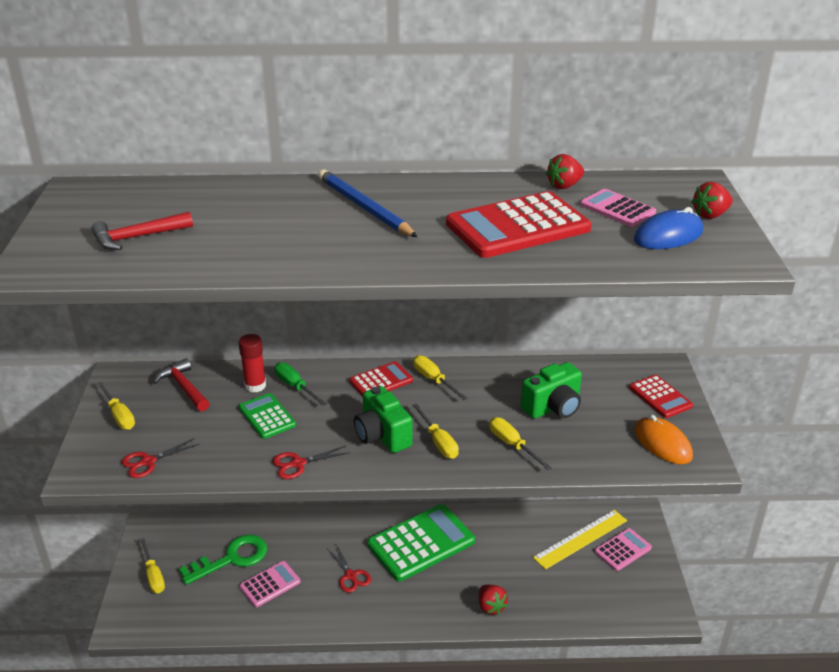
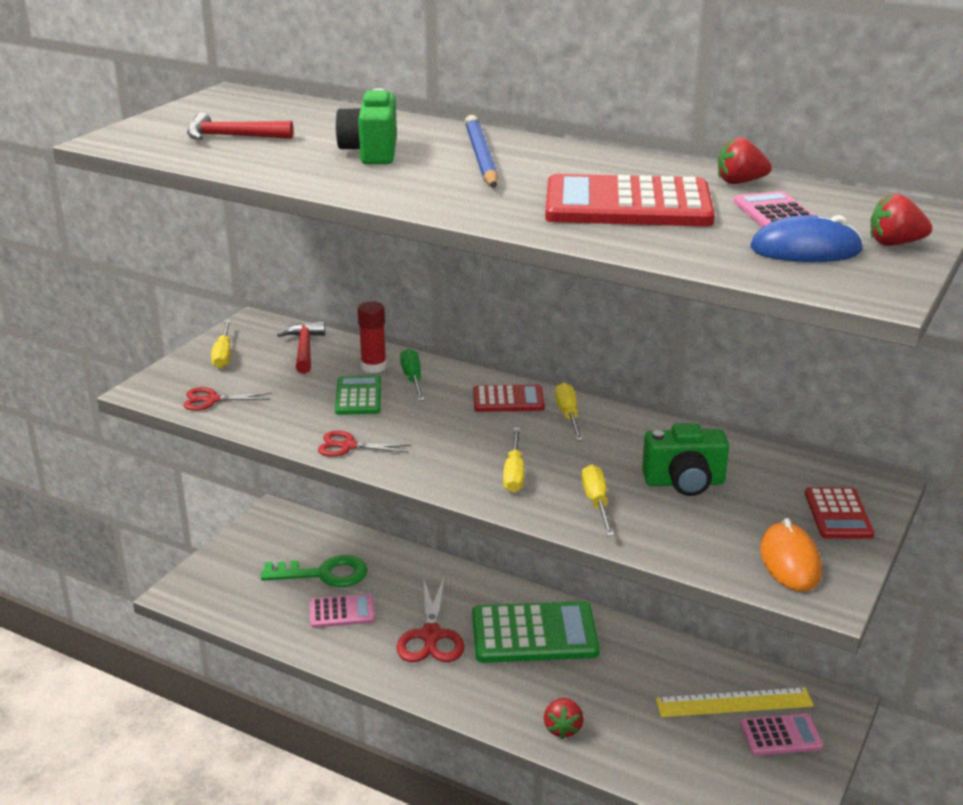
camera: 30 degrees right, 5 degrees down
yellow screwdriver [140,538,165,593] -> none
red scissors [328,544,371,593] -> red scissors [397,576,465,662], size x1.67
green camera [354,386,413,453] -> green camera moved to [335,88,397,164]

